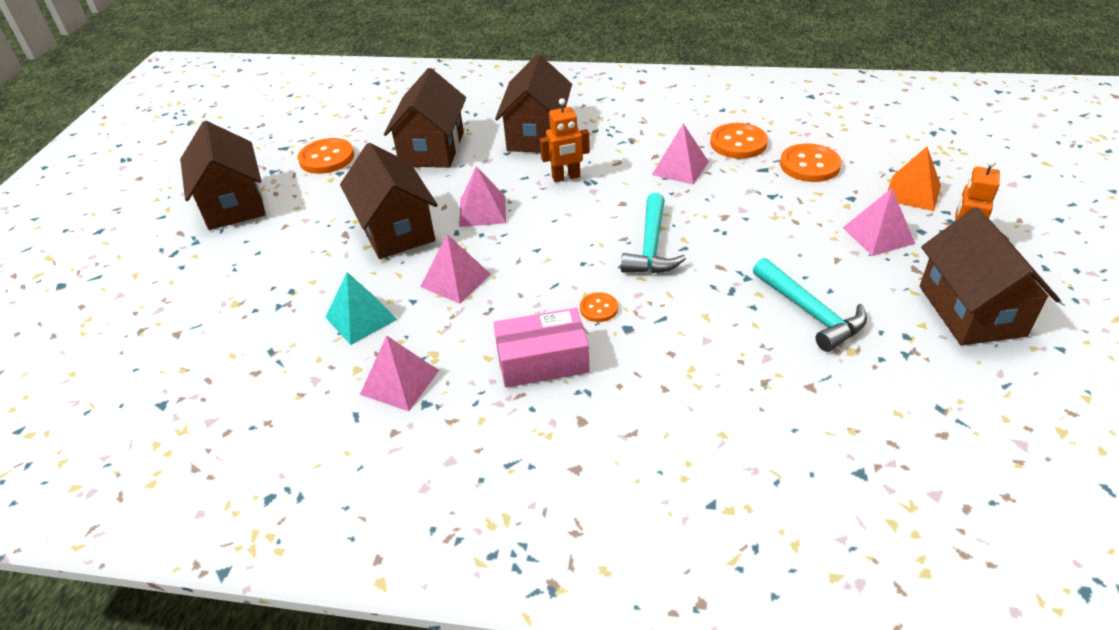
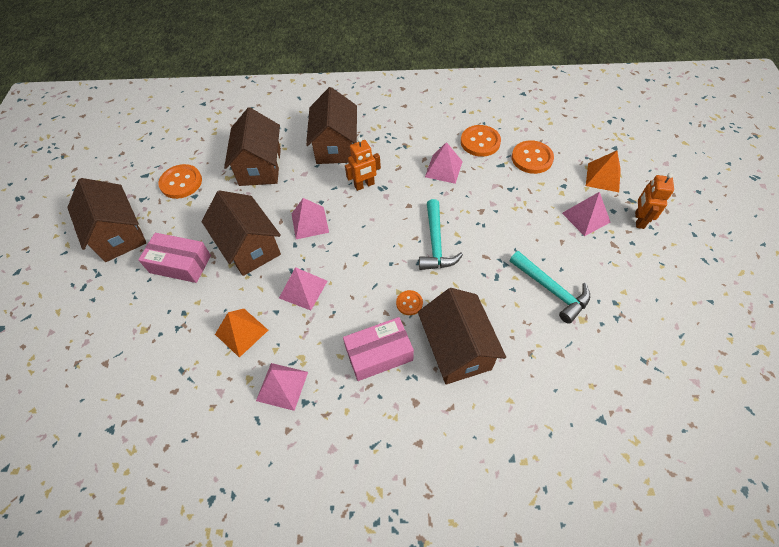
camera: 10 degrees left, 15 degrees up
turquoise pyramid [325,272,398,345] -> orange pyramid [215,309,268,358]
brown house [920,207,1060,345] -> brown house moved to [418,288,506,384]
none -> pink box [138,233,211,283]

